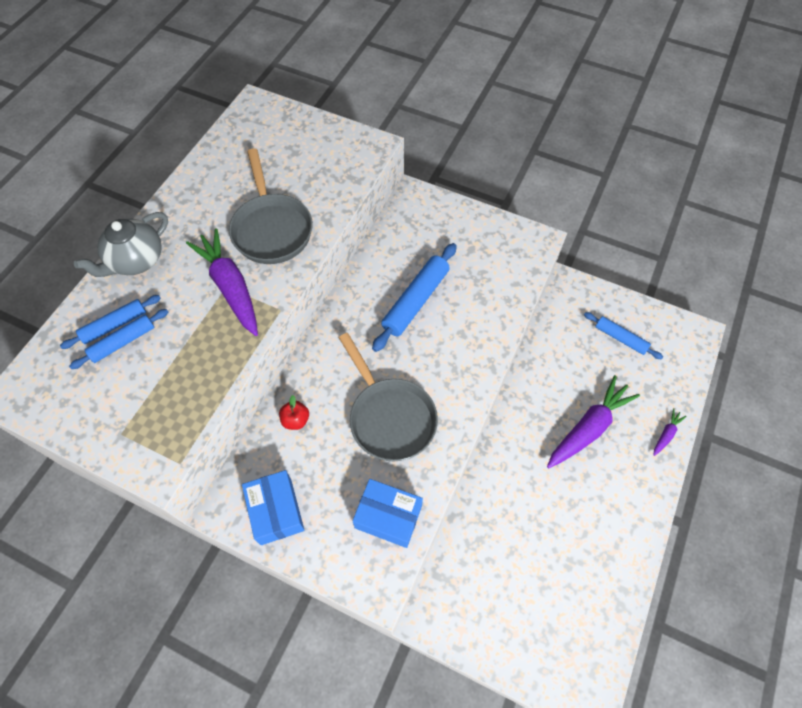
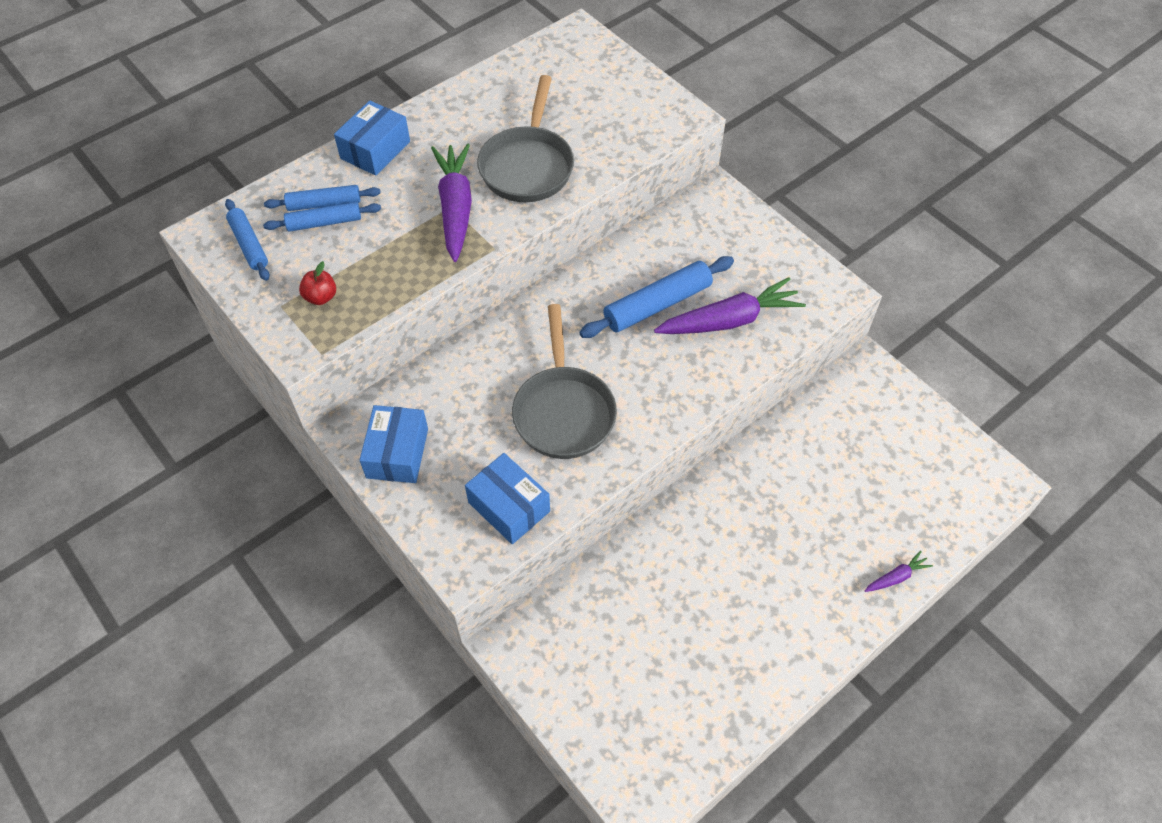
camera: 25 degrees right, 5 degrees down
grey teapot [74,212,168,277] -> blue box [334,100,410,176]
red apple [279,395,309,430] -> red apple moved to [299,261,336,305]
purple carrot [547,375,640,468] -> purple carrot moved to [654,277,806,334]
blue rolling pin [584,312,663,359] -> blue rolling pin moved to [225,199,270,281]

